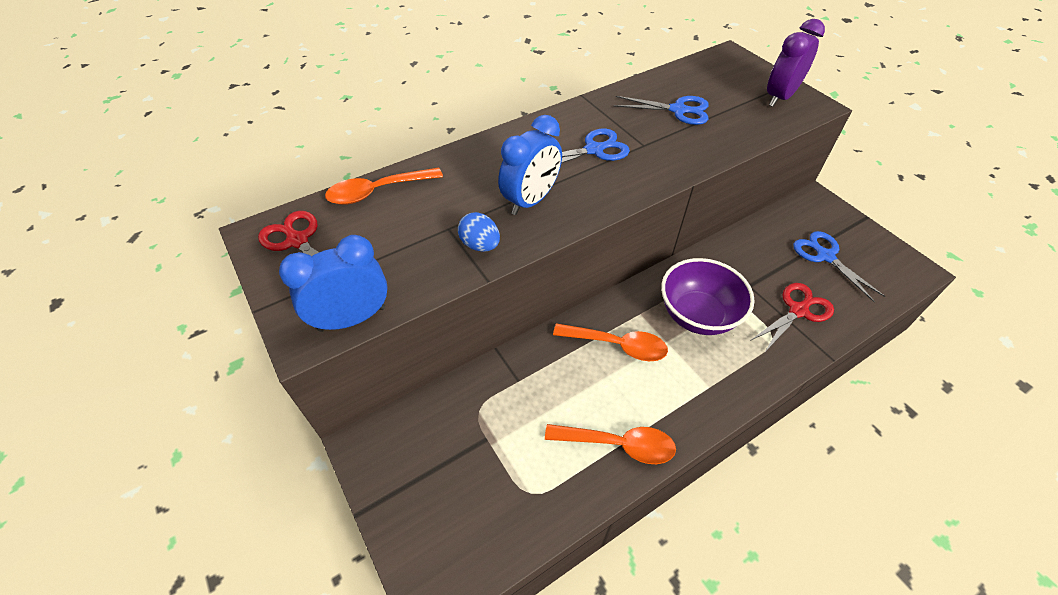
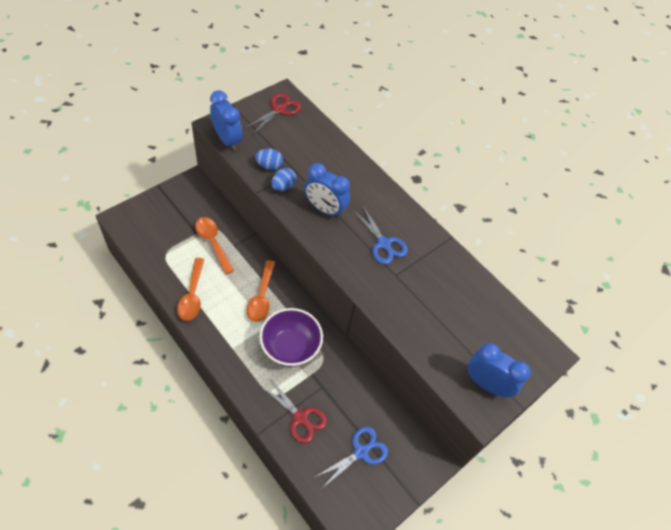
camera: 75 degrees right, 5 degrees up
orange spoon [325,168,443,205] -> orange spoon moved to [195,217,234,274]
blue scissors [614,96,709,125] -> none
purple clock [767,19,825,107] -> blue clock [468,343,531,397]
none -> blue egg [255,149,283,170]

